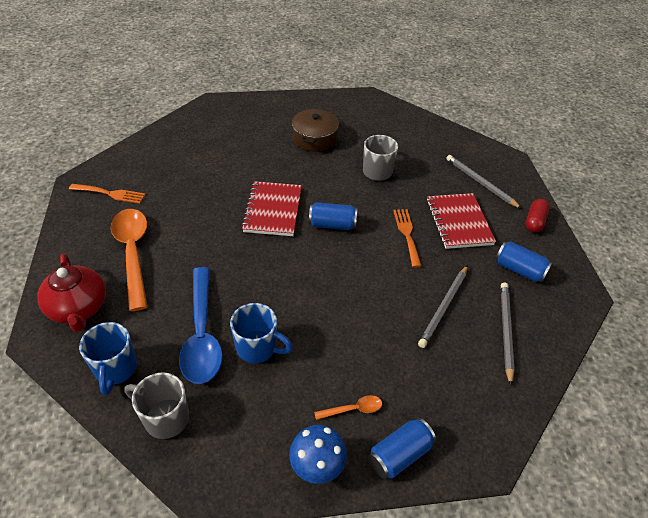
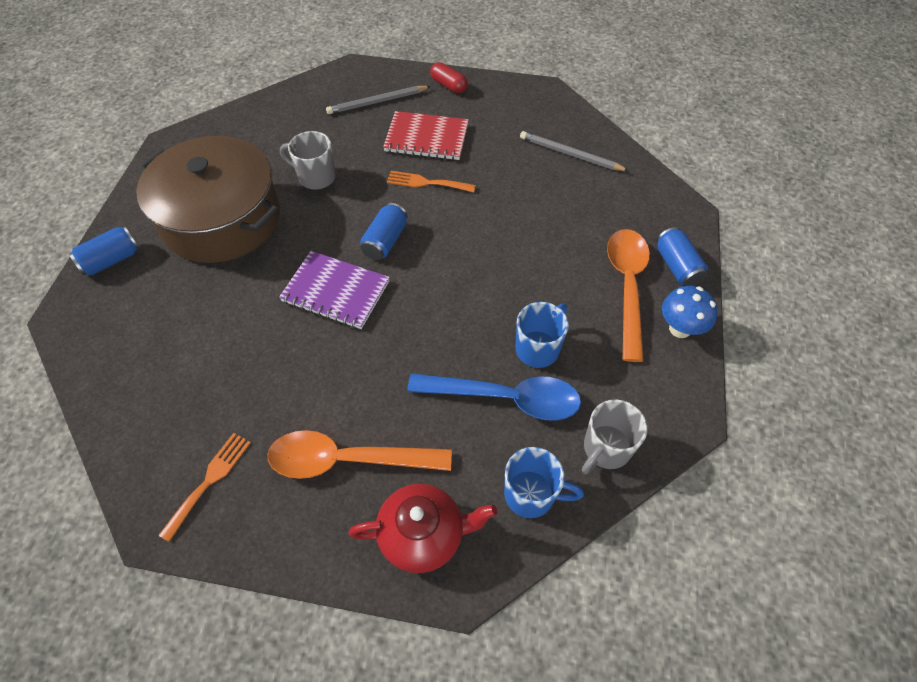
camera: 70 degrees left, 10 degrees up
red notebook [241,181,302,236] -> purple notebook [279,251,390,329]
brown pot [292,109,339,152] -> brown pot [136,136,280,263], size x1.96
orange spoon [314,395,382,420] -> orange spoon [607,229,650,362], size x2.32
grey pencil [418,265,468,348] -> none
blue can [495,241,552,283] -> blue can moved to [69,226,140,275]

